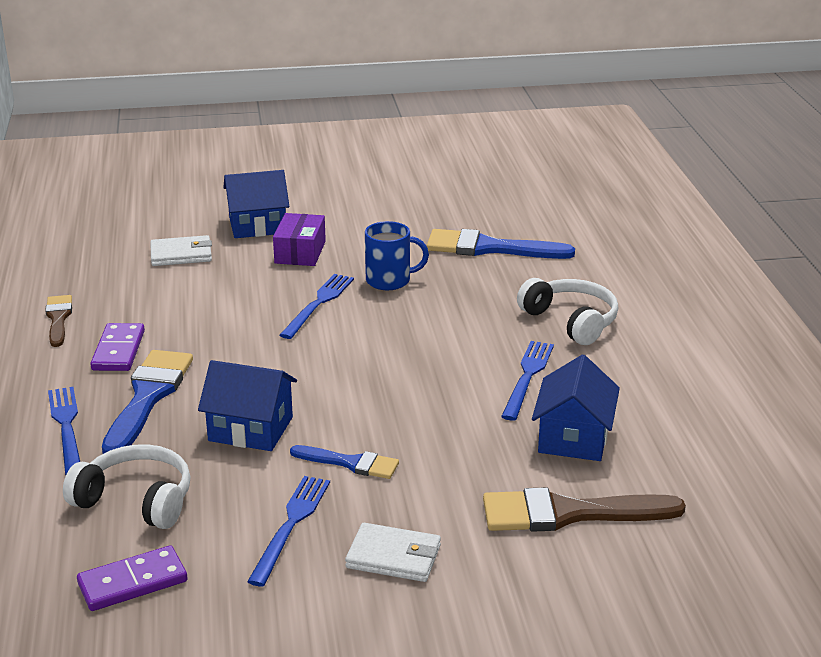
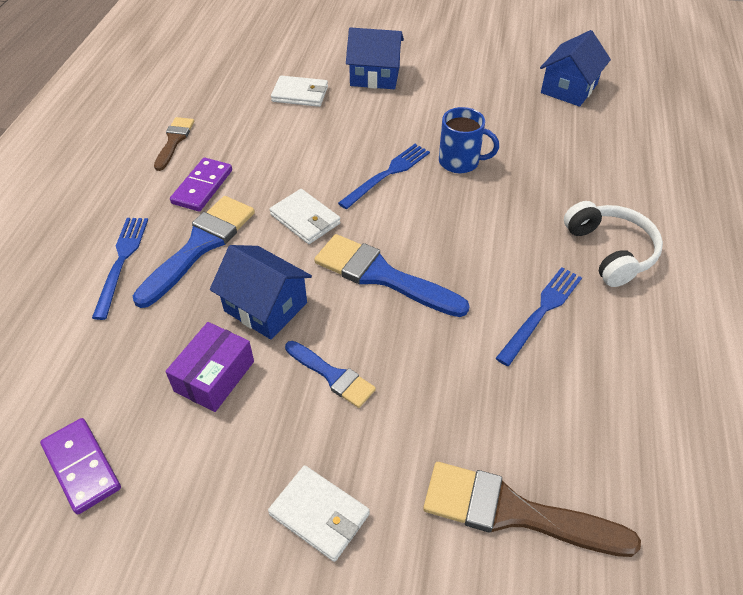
camera: 20 degrees right, 20 degrees up
white headphones [63,444,191,529] -> none
purple domino [77,545,187,611] -> purple domino turned 60 degrees clockwise [40,418,121,515]
blue fork [247,476,330,586] -> none
purple box [273,213,326,266] -> purple box moved to [165,322,254,412]
blue brush [427,229,575,259] -> blue brush moved to [314,234,470,317]
blue house [532,354,620,461] -> blue house moved to [540,30,611,107]
none -> white wallet [269,189,341,244]

